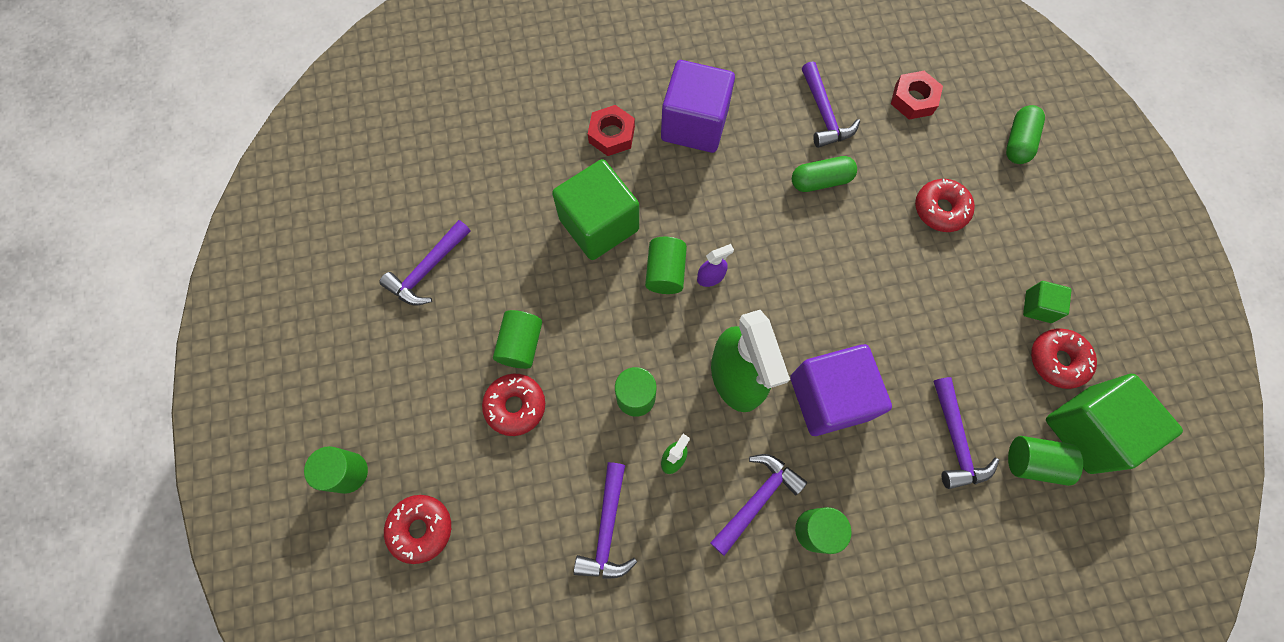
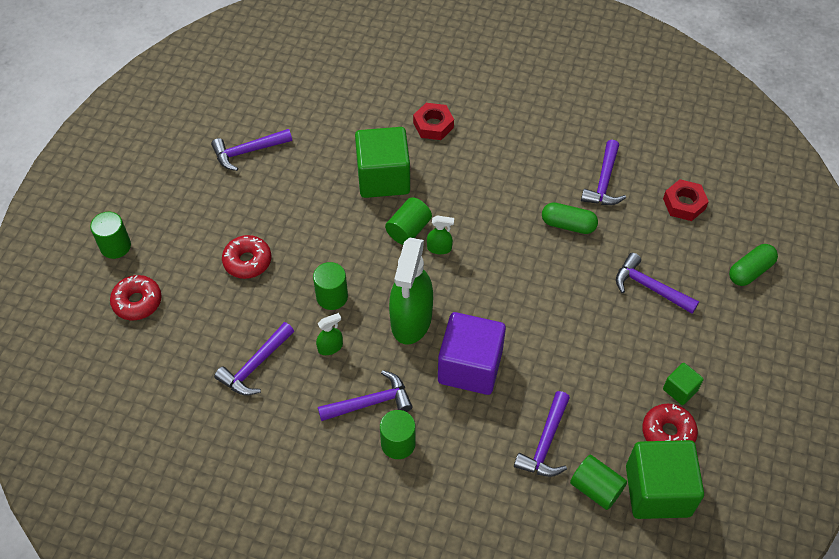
camera: 30 degrees right, 15 degrees down
green cylinder [493,310,542,369] -> none
purple cube [661,60,735,153] -> none
purple spray bottle [697,244,734,287] -> green spray bottle [427,216,454,254]
red donut [915,179,975,232] -> purple hammer [616,253,699,314]

